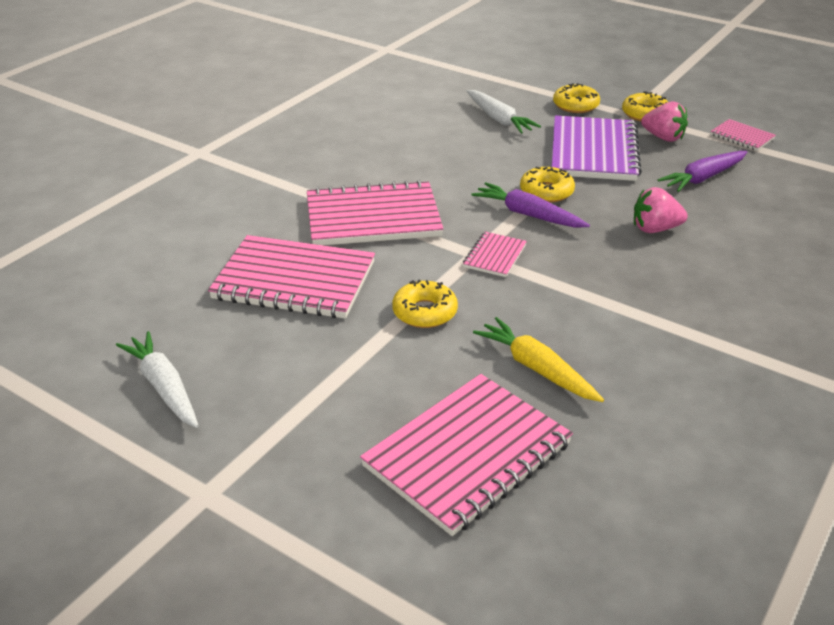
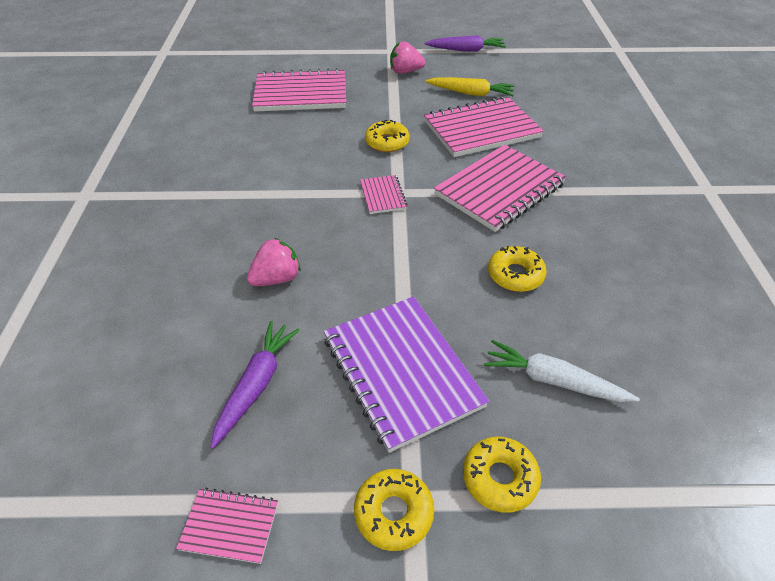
camera: 145 degrees right, 10 degrees up
white carrot [116,331,199,428] -> none
pink notebook [360,374,573,536] -> pink notebook turned 75 degrees clockwise [252,68,346,112]
purple carrot [471,182,590,228] -> purple carrot moved to [424,35,506,52]
yellow carrot [473,317,604,402] -> yellow carrot moved to [425,77,515,96]
yellow donut [520,167,575,203] -> yellow donut moved to [488,246,547,292]
pink strawberry [641,101,688,142] -> pink strawberry moved to [390,41,425,74]

